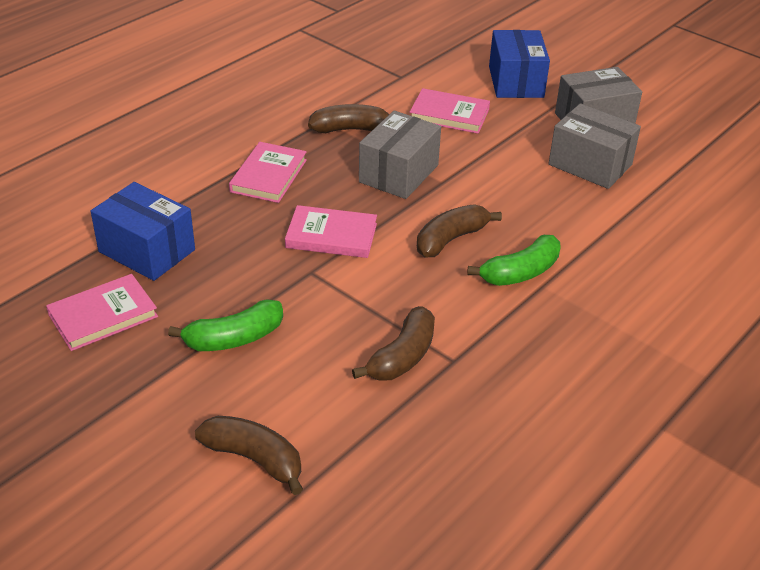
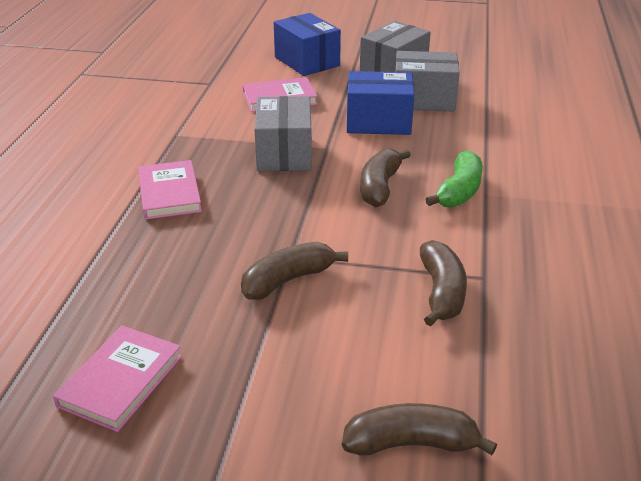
camera: 30 degrees left, 5 degrees down
blue box [91,182,195,281] -> blue box moved to [347,71,414,135]
green banana [168,299,283,351] -> none
pink book [285,205,377,258] -> none
brown banana [308,104,389,133] -> brown banana moved to [241,242,348,300]

